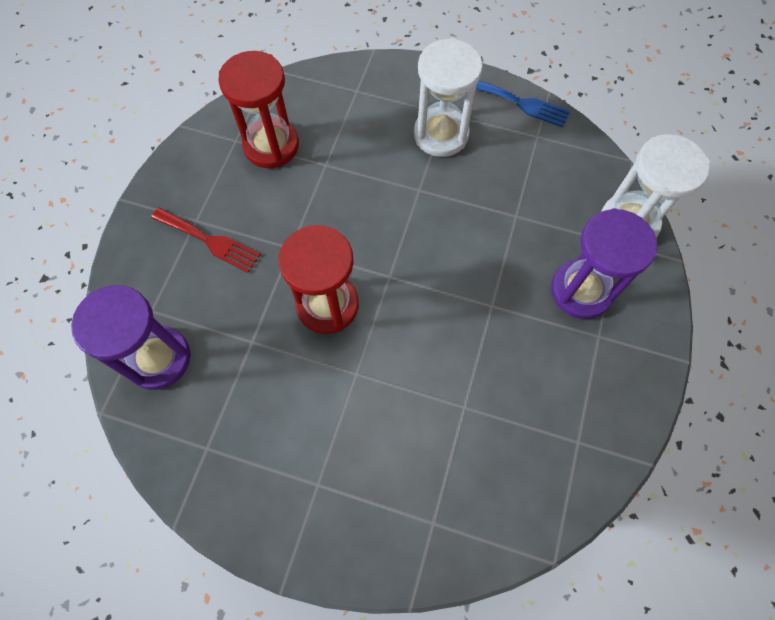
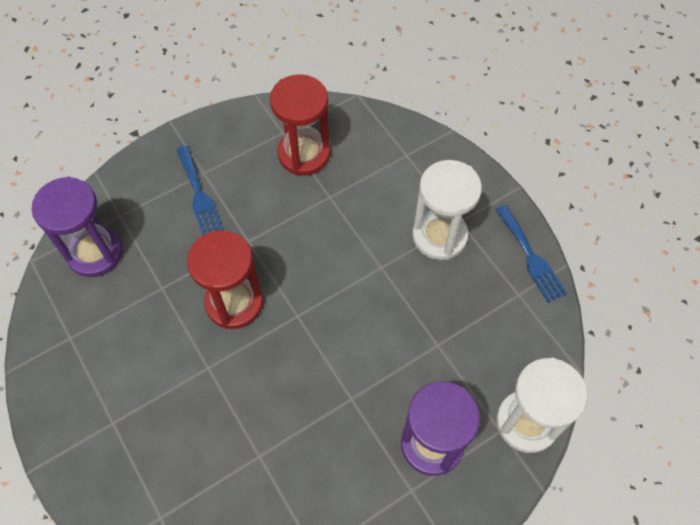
camera: 40 degrees right, 5 degrees down
red fork [151,208,261,273] -> blue fork [177,146,223,235]

